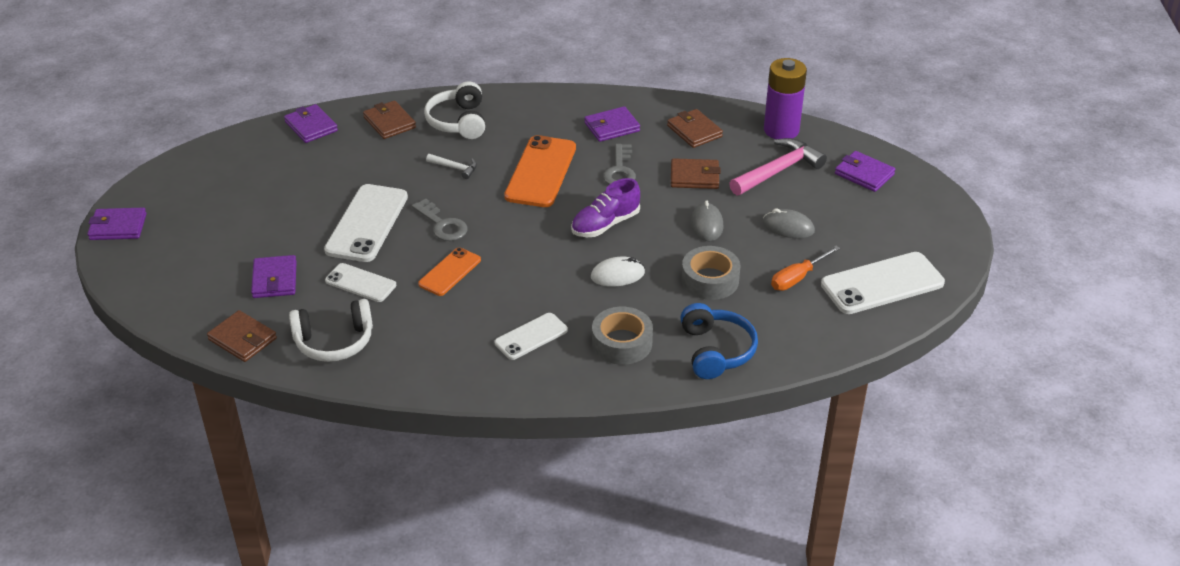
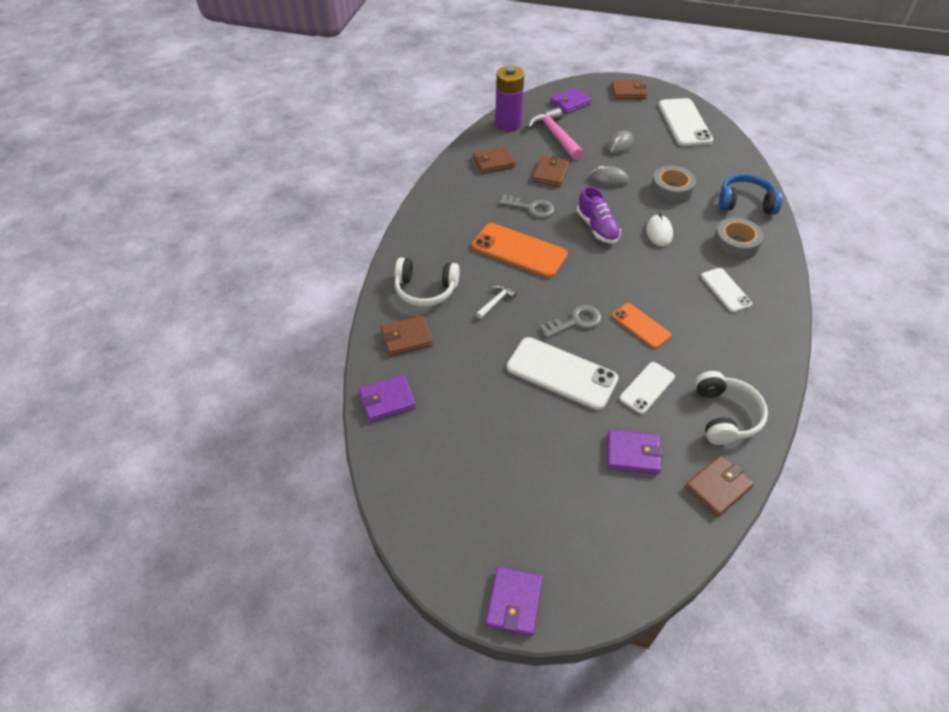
camera: 75 degrees left, 10 degrees up
purple wallet [584,106,640,142] -> none
orange screwdriver [771,246,840,291] -> none
none -> brown wallet [611,80,648,99]

